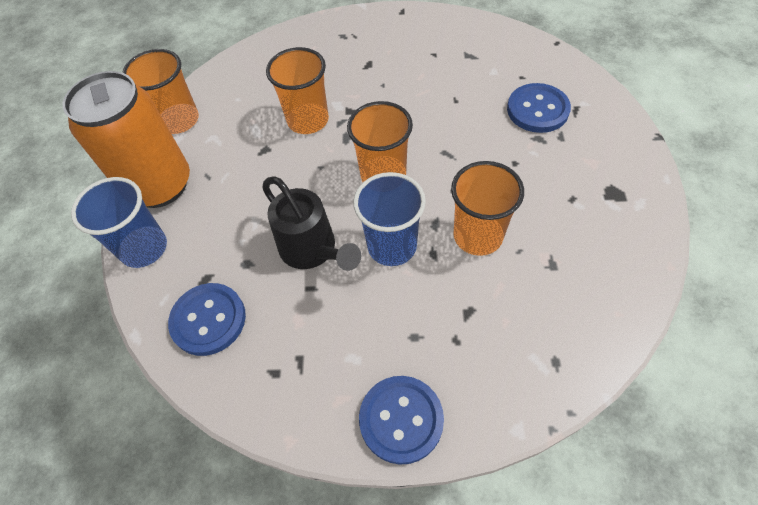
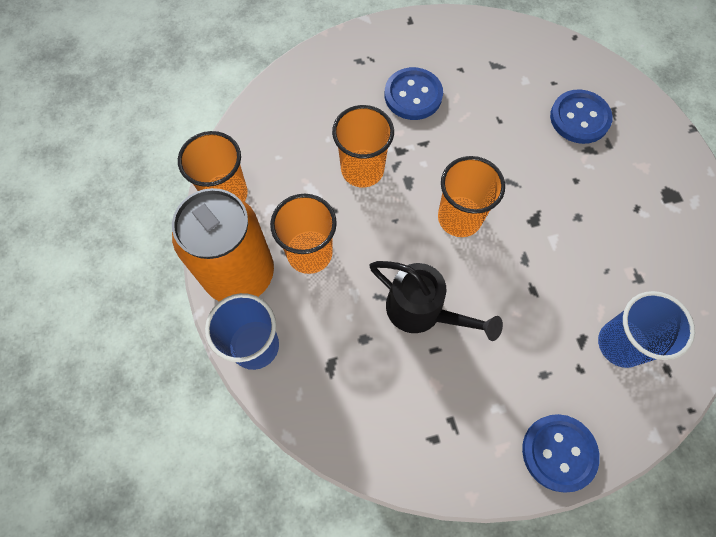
camera: 20 degrees left, 10 degrees up
blue button [168,283,246,356] -> blue button moved to [385,67,443,120]
blue cup [353,172,426,266] -> blue cup moved to [598,291,695,368]
orange cup [451,161,524,256] -> orange cup moved to [270,194,337,274]

